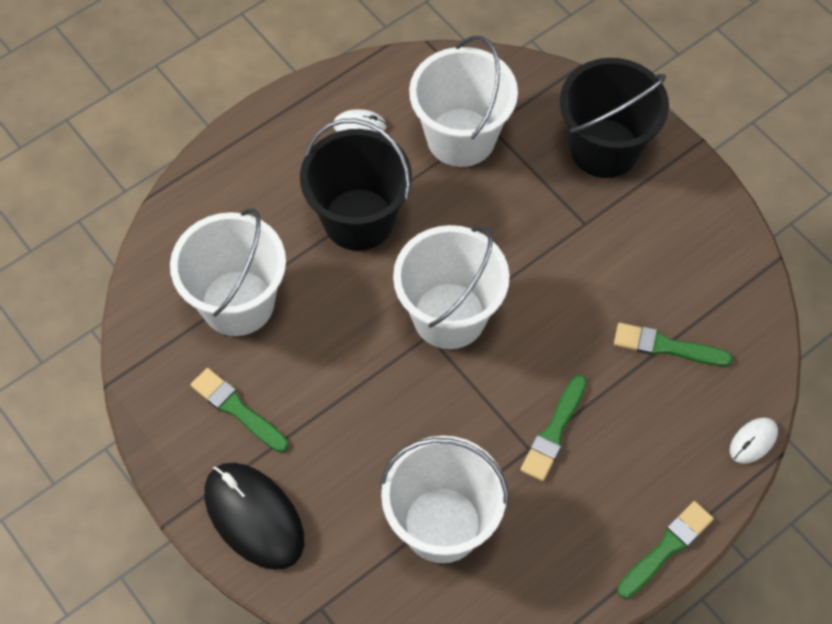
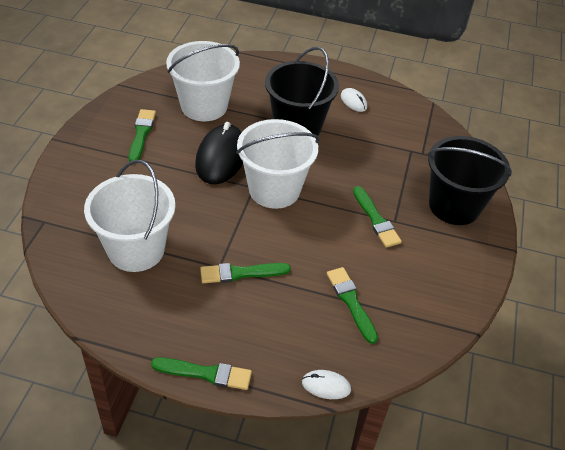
camera: 50 degrees right, 15 degrees down
black mouse [204,462,304,570] -> black mouse moved to [195,122,243,184]
white bucket [409,36,518,167] -> none
none -> green brush [353,186,402,248]

